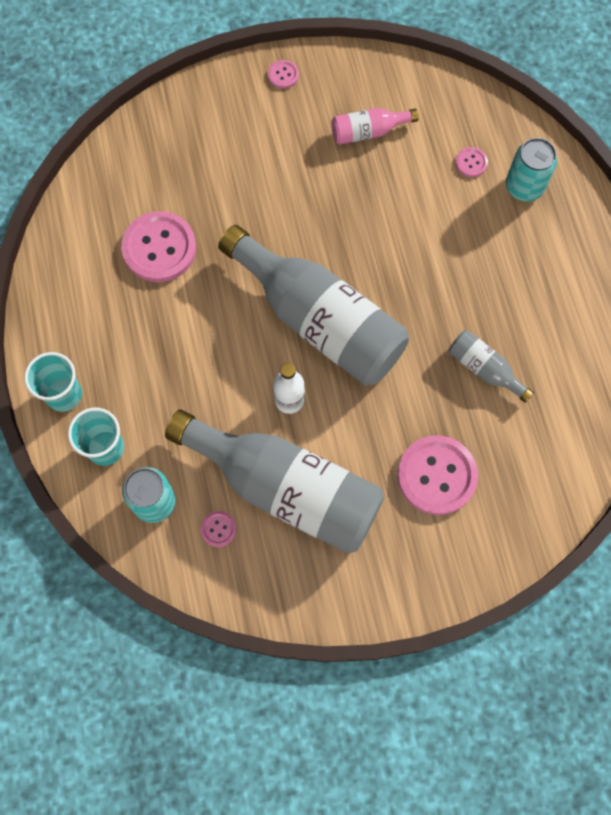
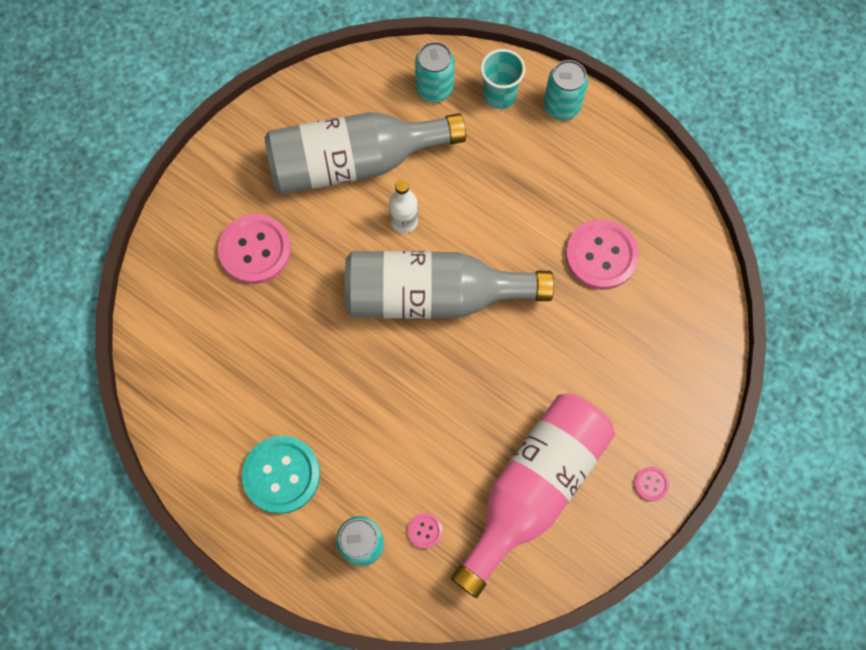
camera: 140 degrees right, 0 degrees up
turquoise cup [24,352,82,412] -> turquoise can [544,60,588,120]
pink button [200,511,237,547] -> none
pink bottle [332,108,419,145] -> pink bottle [451,393,615,598], size x2.30
grey bottle [449,330,534,403] -> none
none -> turquoise button [242,436,320,514]

